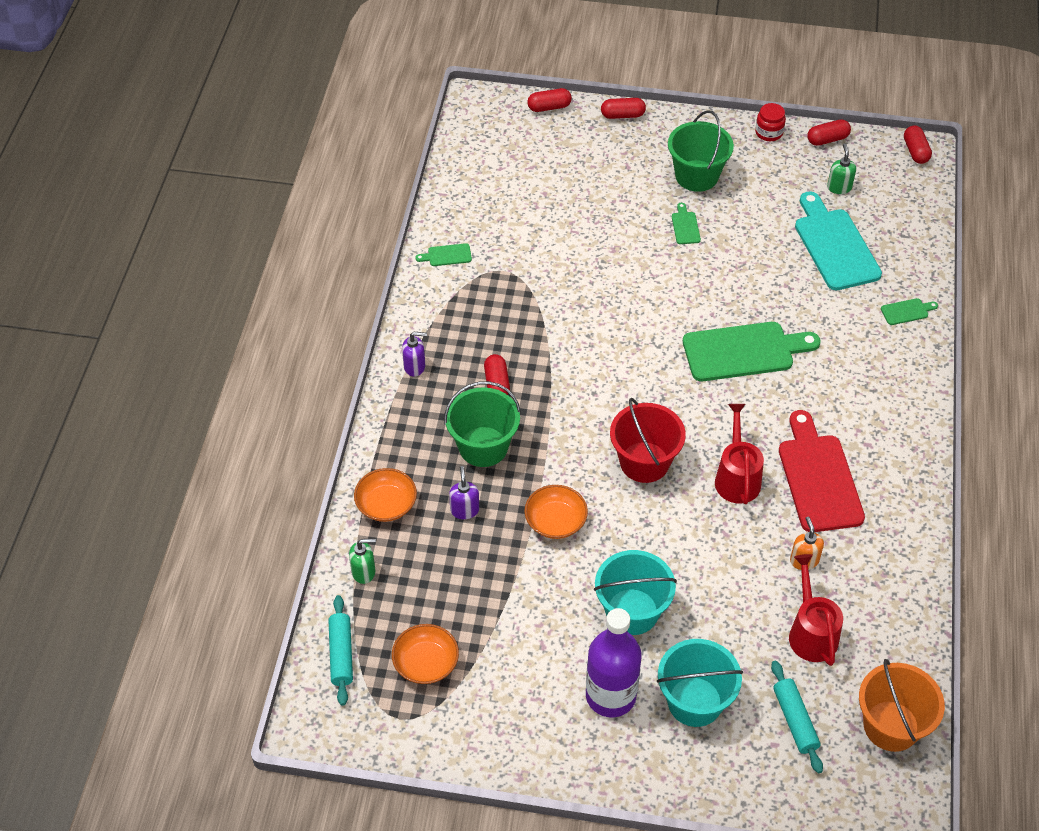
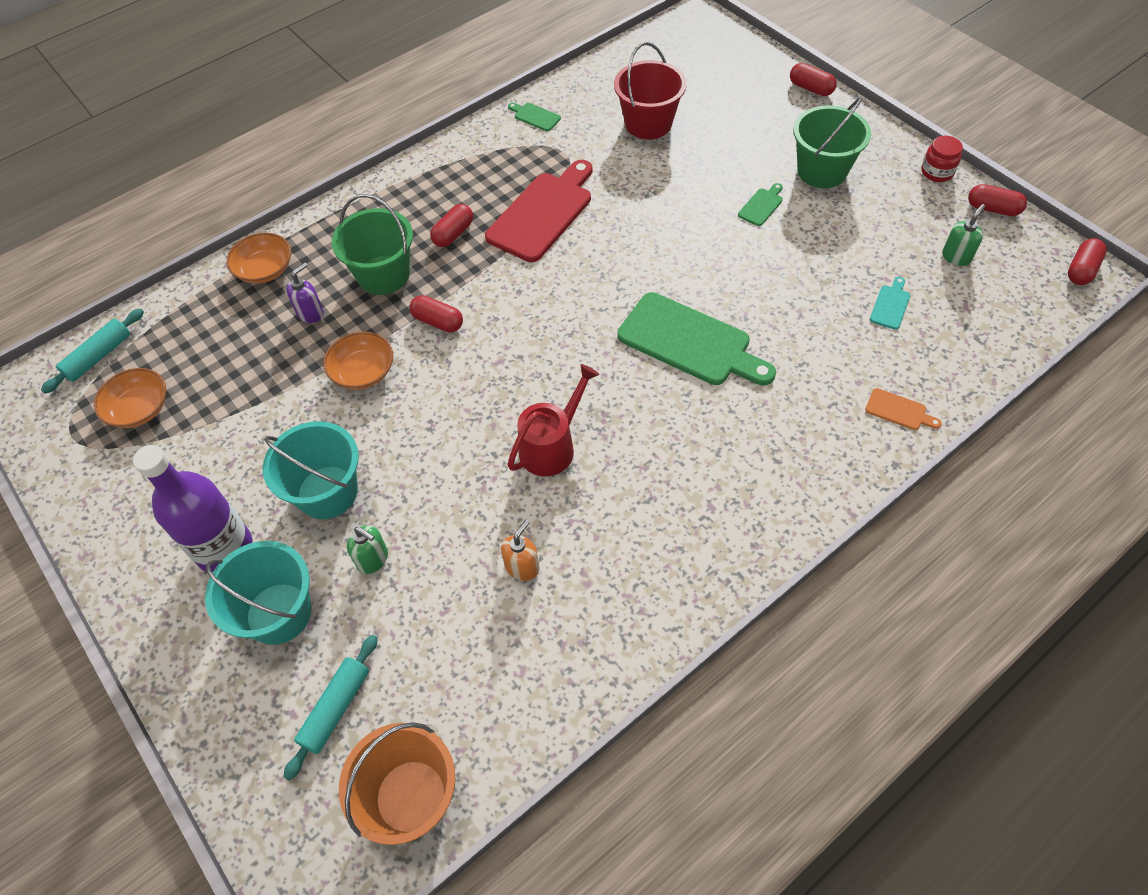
camera: 45 degrees right, 5 degrees up
green soap dispenser [349,538,376,584] -> green soap dispenser moved to [347,525,388,574]
purple soap dispenser [402,332,427,377] -> none
red capsule [527,88,572,112] -> red capsule moved to [409,295,463,332]
red bucket [610,398,686,483] -> red bucket moved to [614,42,687,139]
red cutting board [779,410,865,532] -> red cutting board moved to [485,160,593,262]
red watering can [789,554,843,666] -> none
turquoise cutting board [795,192,882,290] -> turquoise cutting board [870,277,910,330], size x0.43
green cutting board [881,298,938,325] -> orange cutting board [865,388,942,430]

